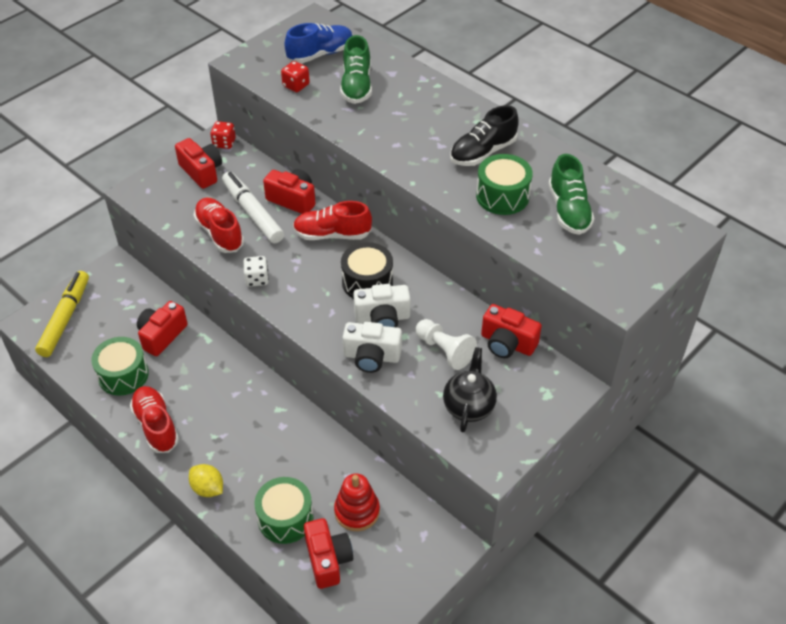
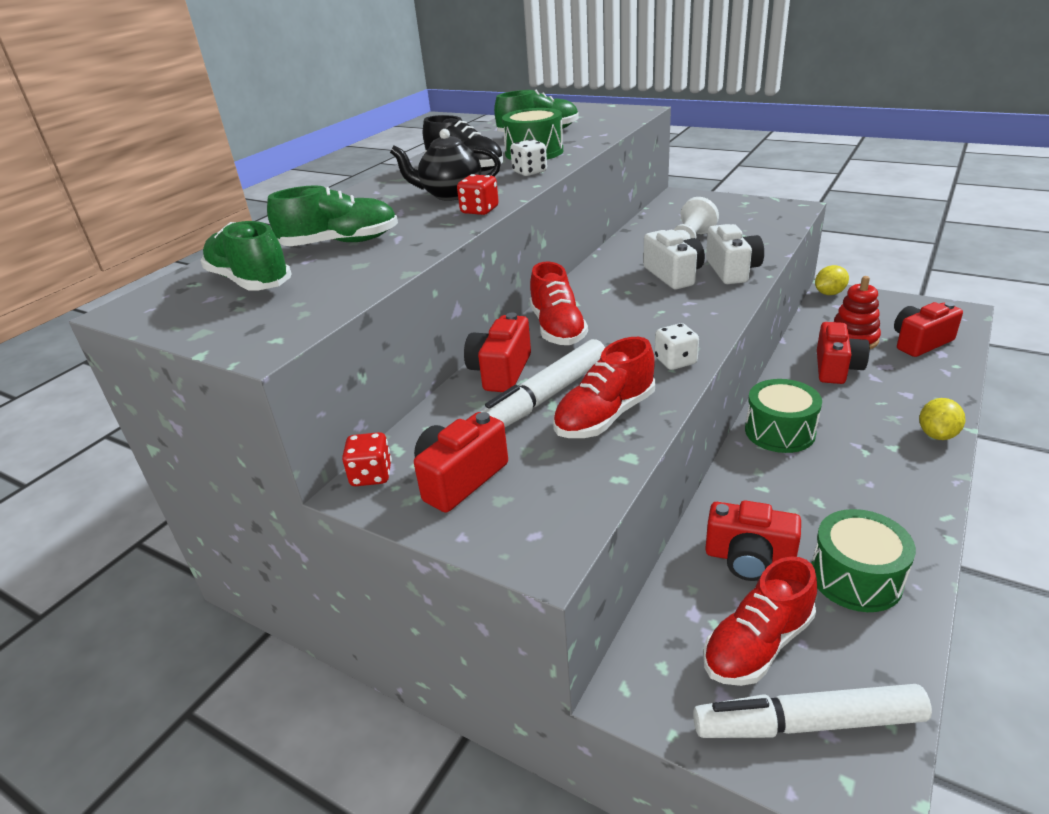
camera: 100 degrees left, 15 degrees down
yellow marker [35,271,89,357] -> white marker [693,684,932,738]
red shoe [130,386,179,453] -> red shoe moved to [703,556,817,686]
green drum [255,477,313,544] -> green drum moved to [745,379,822,453]
red dice [281,61,310,92] -> red dice moved to [457,174,499,215]
blue shoe [284,23,353,64] -> green shoe [201,221,292,290]
black drum [341,242,393,299] -> none
black teapot [443,347,497,432] -> black teapot moved to [390,129,501,201]
red camera [481,304,542,358] -> red camera moved to [817,322,870,384]
none -> white dice [510,139,547,176]
none -> yellow lemon [815,265,849,295]

